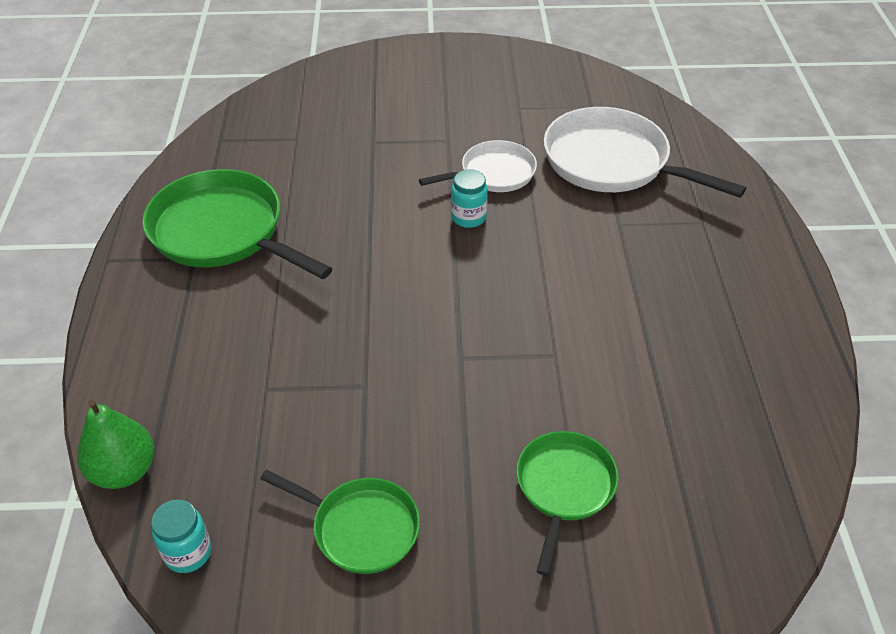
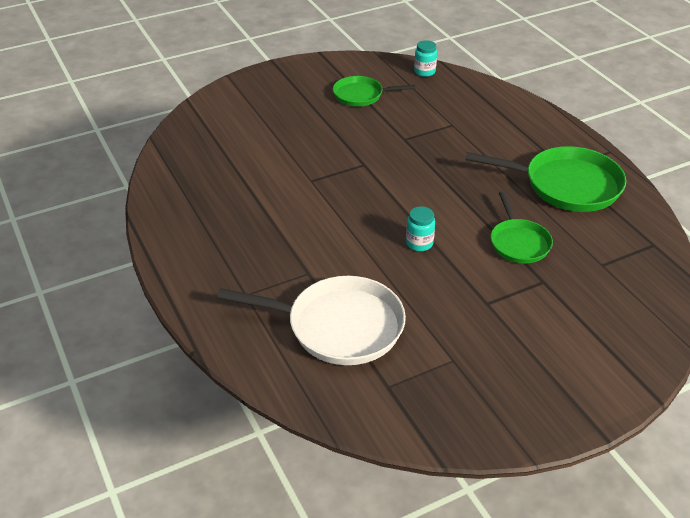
camera: 155 degrees right, 5 degrees down
green pear [77,399,154,489] -> none
white pan [419,140,537,192] -> none
green pan [517,431,619,576] -> green pan moved to [491,191,553,264]

